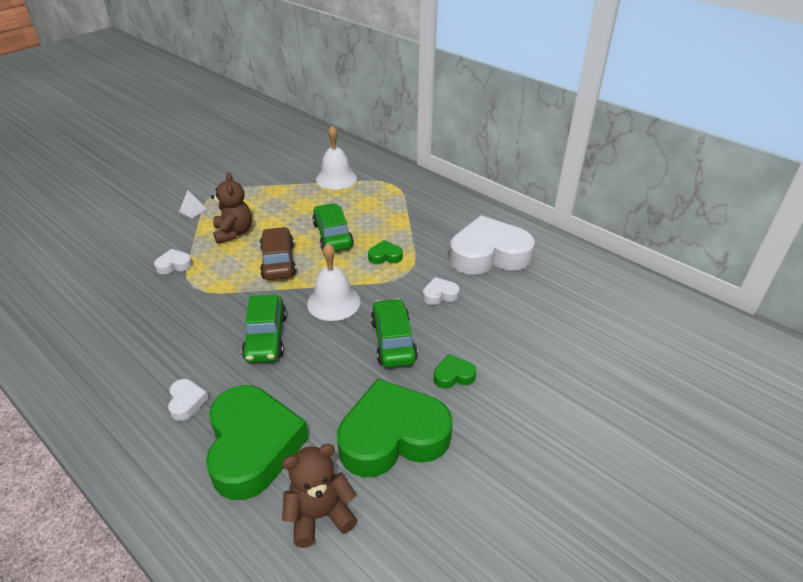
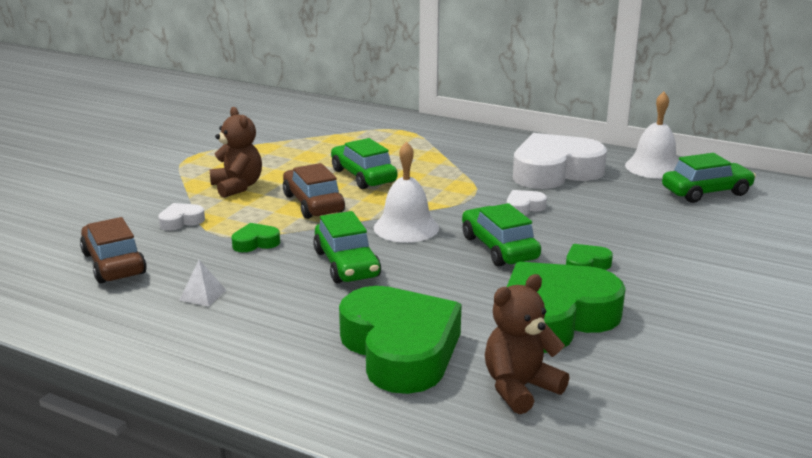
camera: 15 degrees left, 15 degrees down
white heart [168,379,209,421] -> none
white pyramid [179,190,207,218] -> white pyramid moved to [179,260,226,306]
white bell [316,125,357,190] -> white bell moved to [625,92,678,179]
green heart [368,240,403,264] -> green heart moved to [232,223,280,252]
none -> brown car [80,217,147,283]
none -> green car [662,153,756,203]

